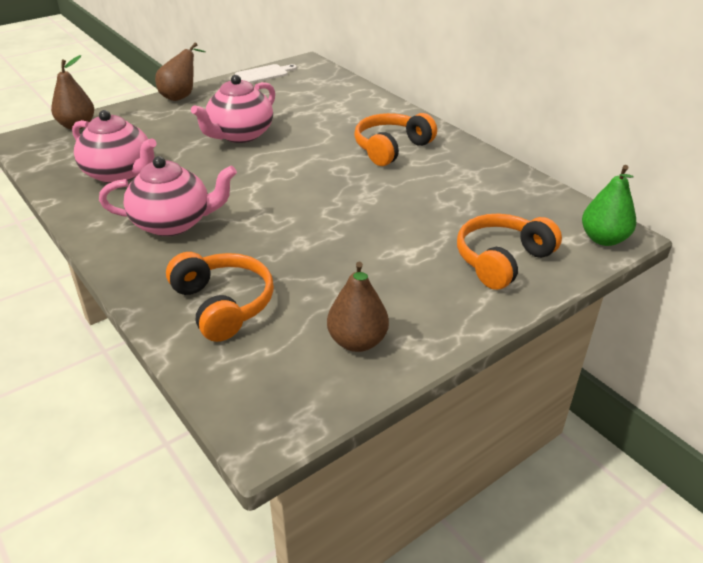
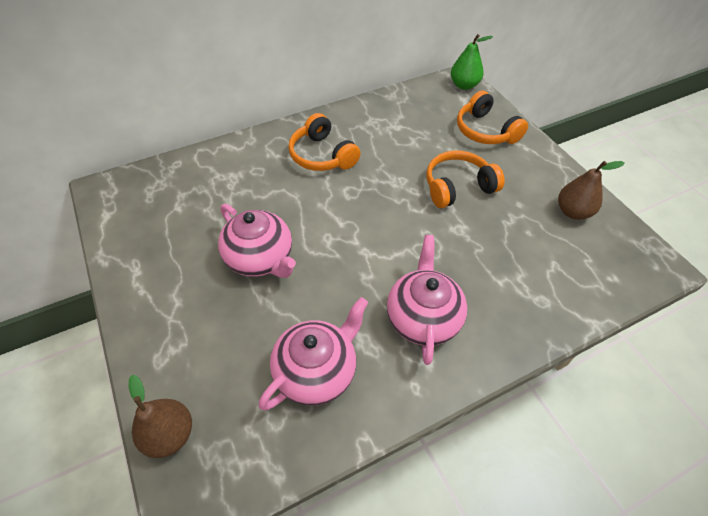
camera: 80 degrees left, 15 degrees up
brown pear [155,42,206,101] -> none
orange headphones [166,252,274,342] -> orange headphones moved to [426,150,505,208]
white cutting board [235,64,297,83] -> none

